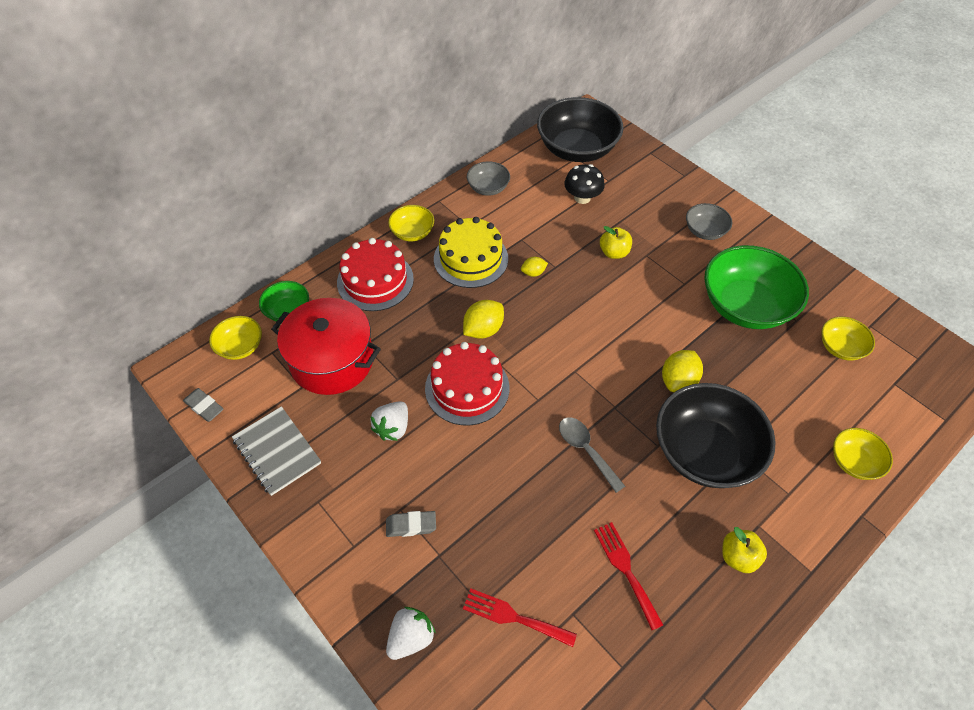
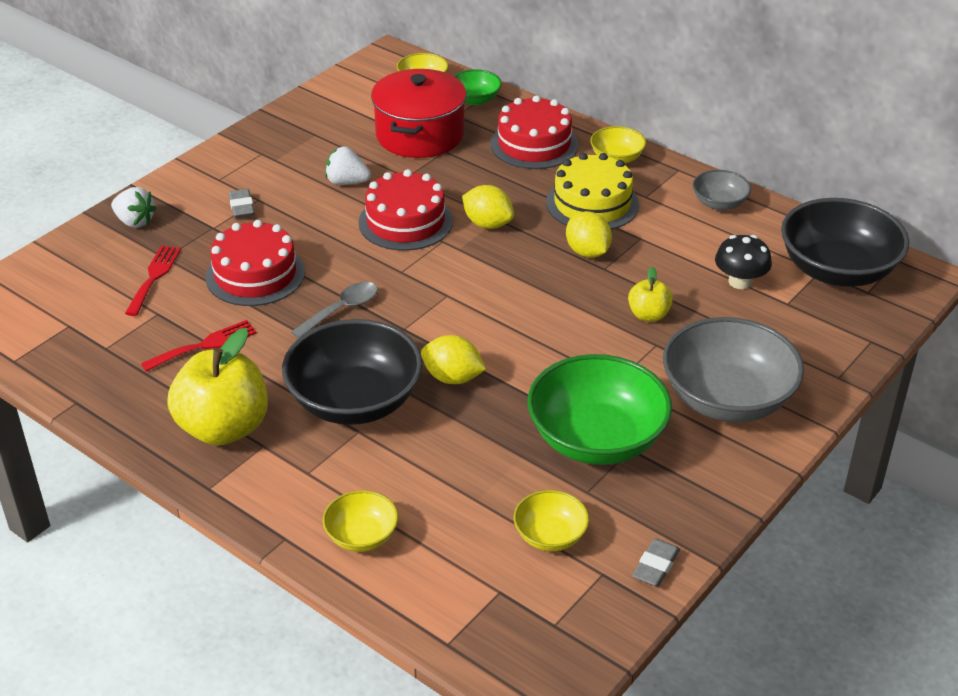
camera: 80 degrees right, 15 degrees down
grey eraser [183,388,223,422] -> grey eraser moved to [632,538,680,587]
grey notebook [232,406,321,496] -> none
yellow lemon [521,257,548,277] -> yellow lemon [566,211,612,258], size x1.74
grey bowl [686,203,732,240] -> grey bowl [663,317,804,422], size x2.02
yellow apple [722,527,767,573] -> yellow apple [167,328,268,446], size x2.02
none -> red cake [205,220,305,306]

